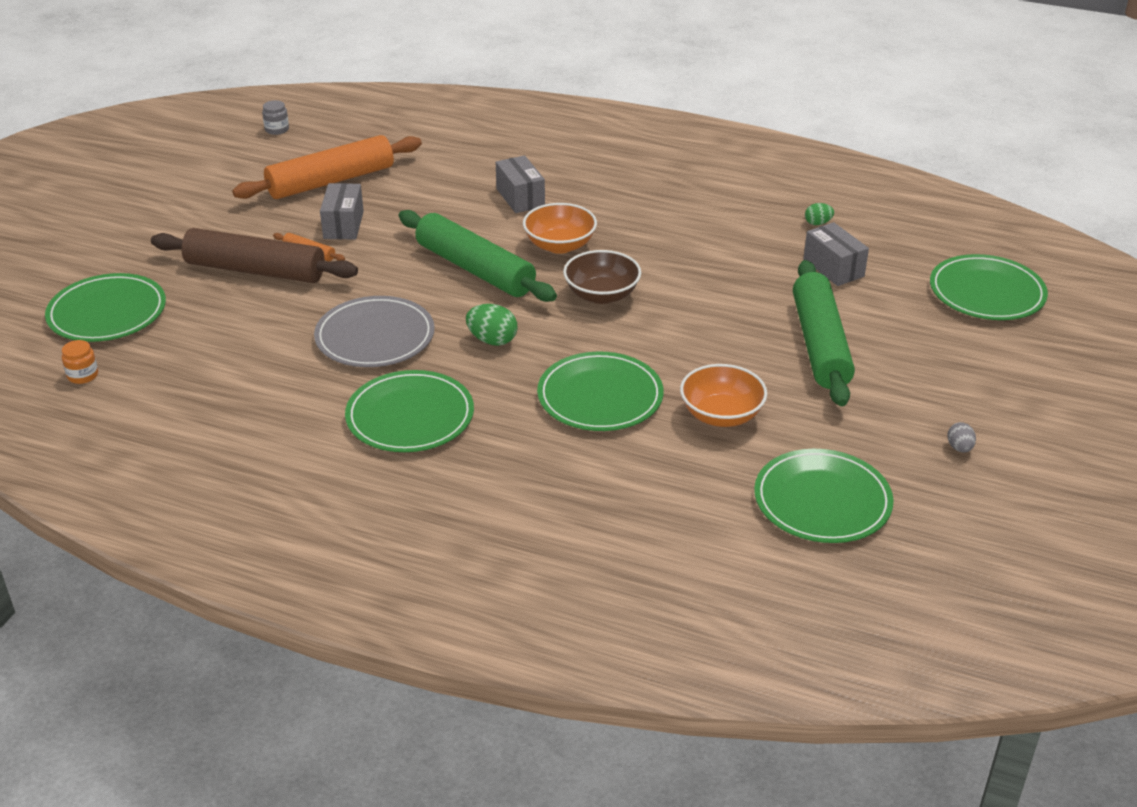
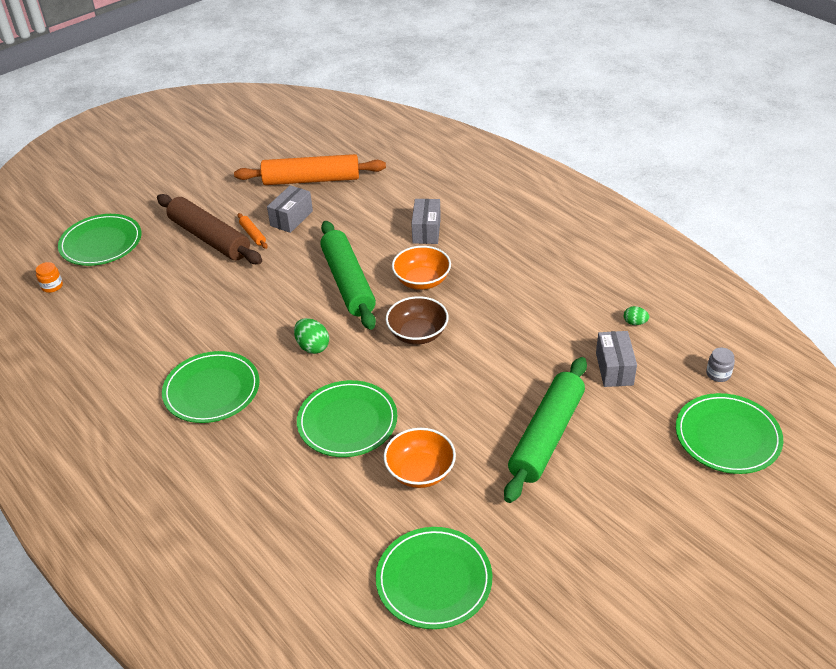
camera: 30 degrees right, 5 degrees up
grey jar [262,100,289,135] -> grey jar moved to [706,348,735,382]
grey plate [314,296,435,367] -> none
grey egg [947,422,976,453] -> none

